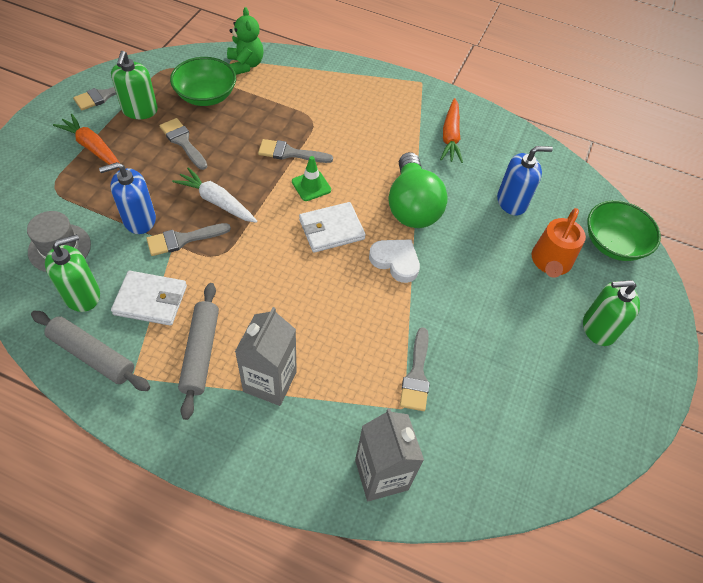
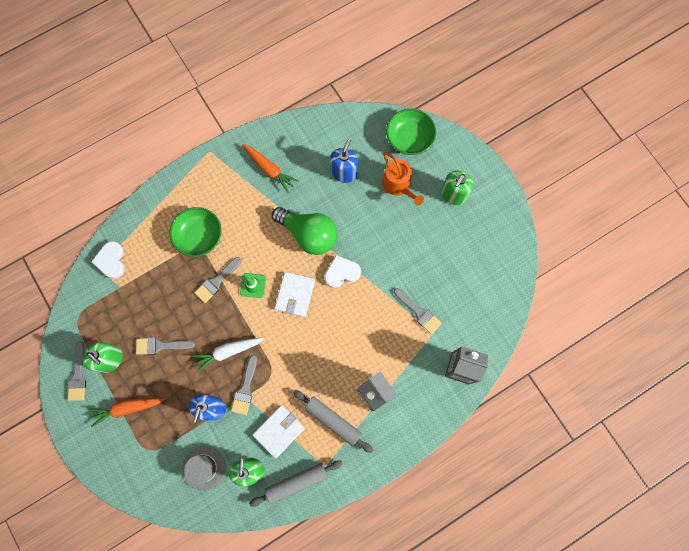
camera: 50 degrees left, 20 degrees up
green bowl [170,57,236,106] -> green bowl moved to [170,207,221,257]
green teddy bear [227,7,263,75] -> white heart [91,241,125,279]

